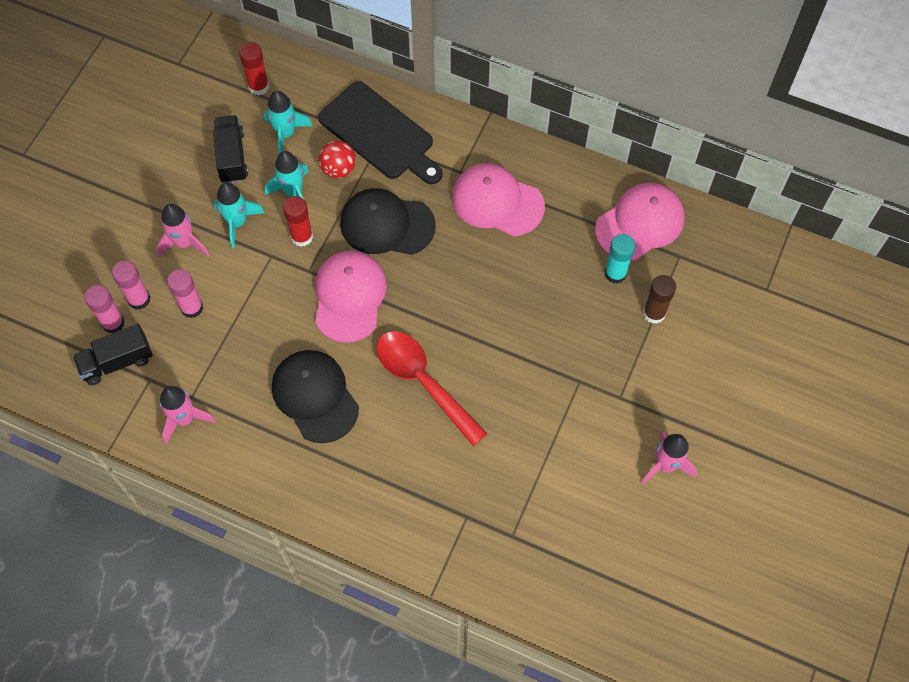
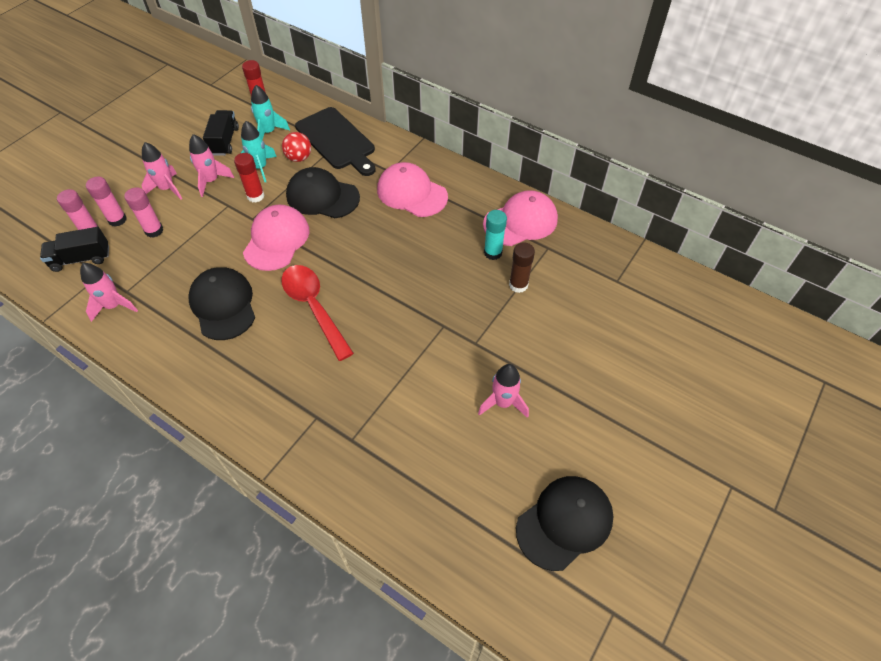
camera: 10 degrees right, 10 degrees down
turquoise rocket [214,182,265,248] -> pink rocket [189,134,234,197]
none -> black cap [516,476,614,571]

